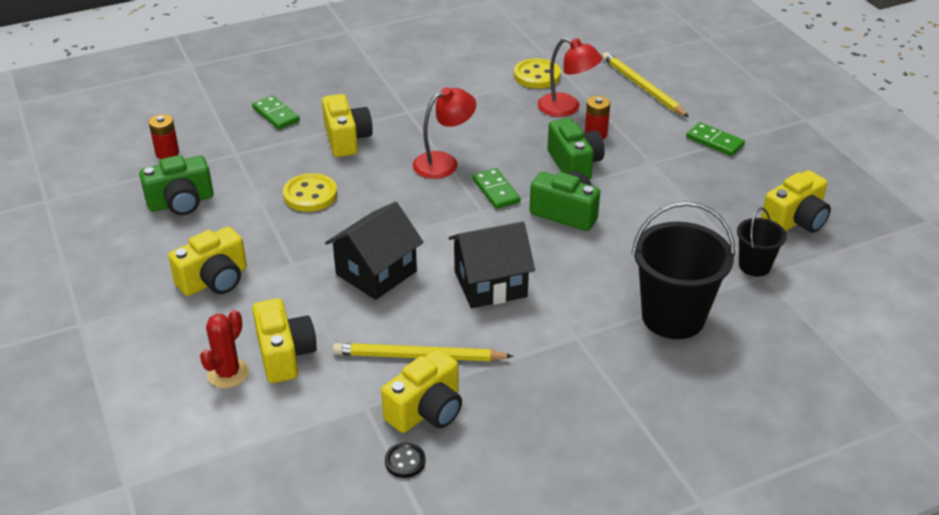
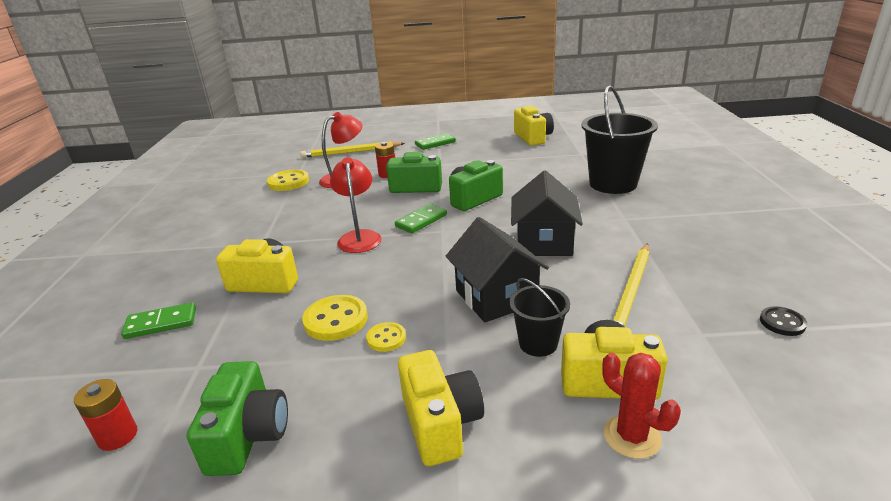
camera: 65 degrees left, 10 degrees down
yellow camera [381,349,462,433] -> none
green domino [472,168,521,209] -> green domino turned 45 degrees counterclockwise [395,204,447,233]
black bucket [737,207,787,277] -> black bucket moved to [509,278,570,357]
none -> yellow button [366,322,406,352]

